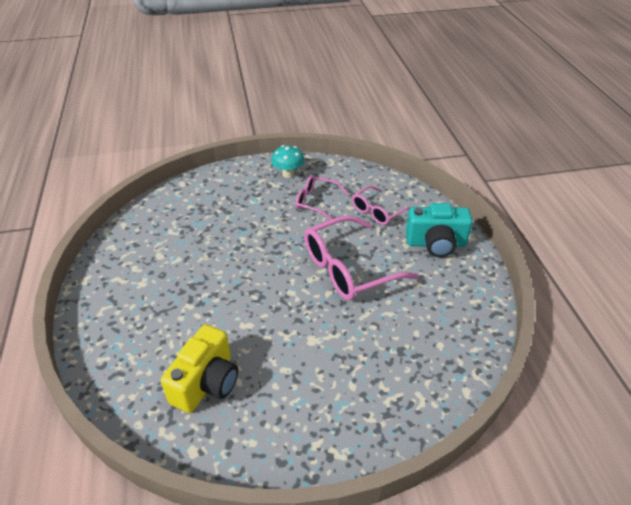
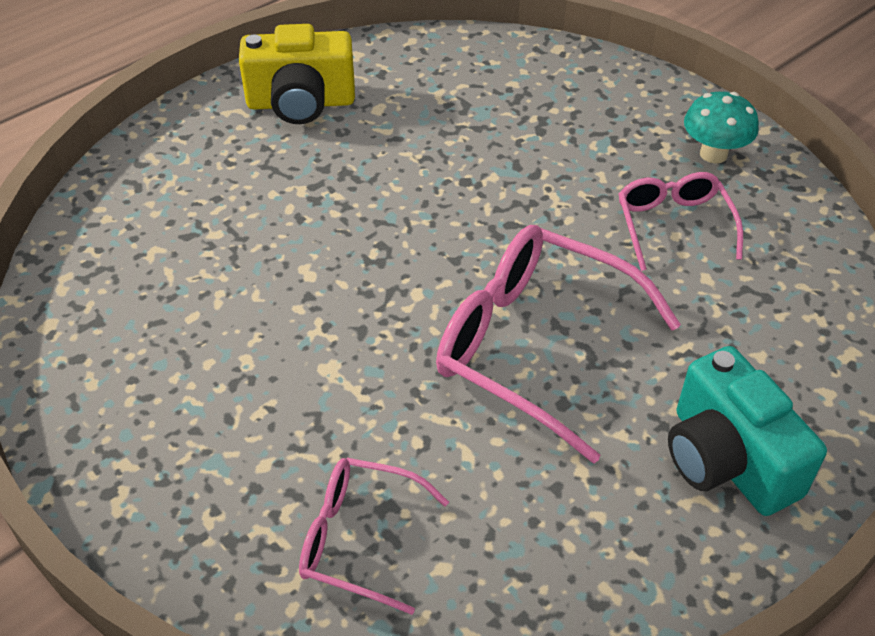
camera: 60 degrees right, 5 degrees up
yellow camera [161,325,238,413] -> yellow camera moved to [239,24,355,124]
pink glasses [352,186,411,225] -> pink glasses moved to [299,458,449,615]

